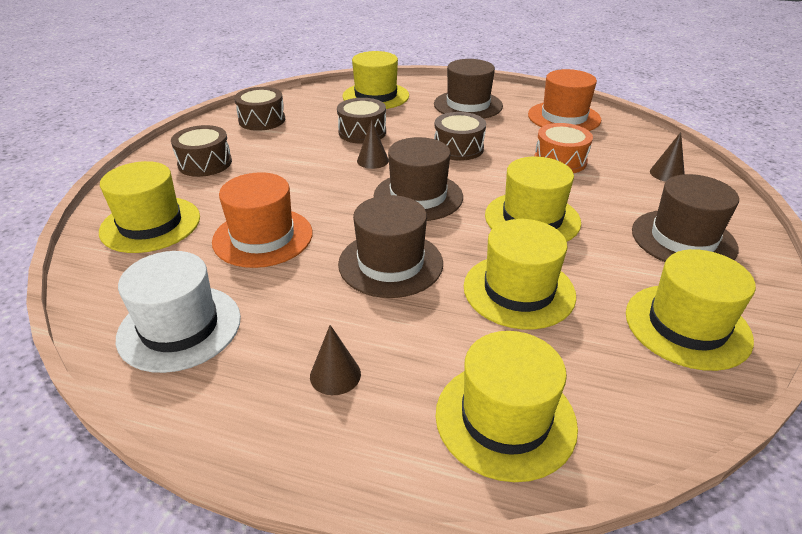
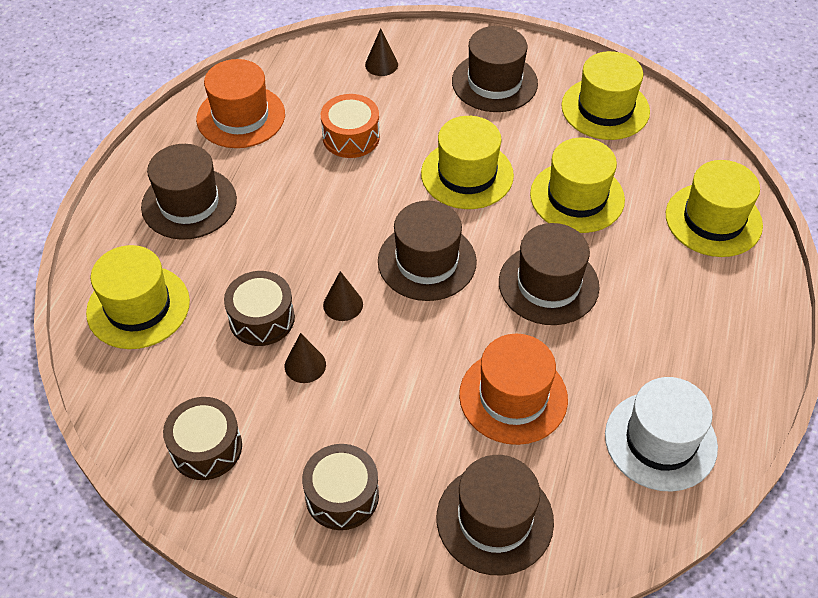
camera: 90 degrees left, 15 degrees up
yellow hat [99,161,200,253] -> brown hat [437,455,554,575]
brown cone [310,325,361,395] -> brown cone moved to [285,333,326,383]
brown drum [434,112,486,161] -> none

